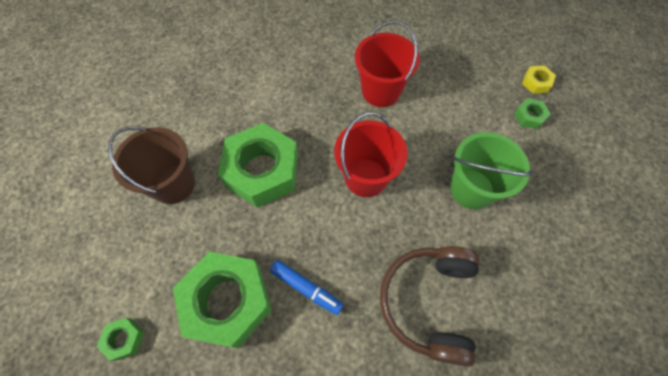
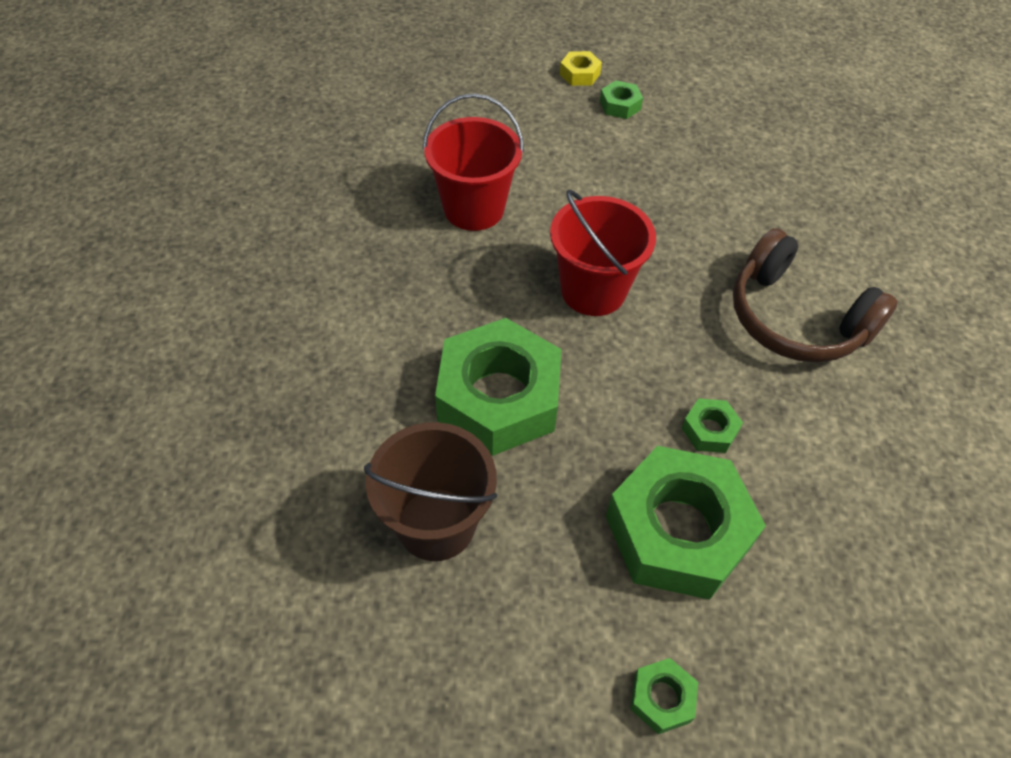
camera: 60 degrees left, 10 degrees down
blue marker [270,260,344,315] -> green nut [682,398,743,453]
green bucket [450,132,533,209] -> none

